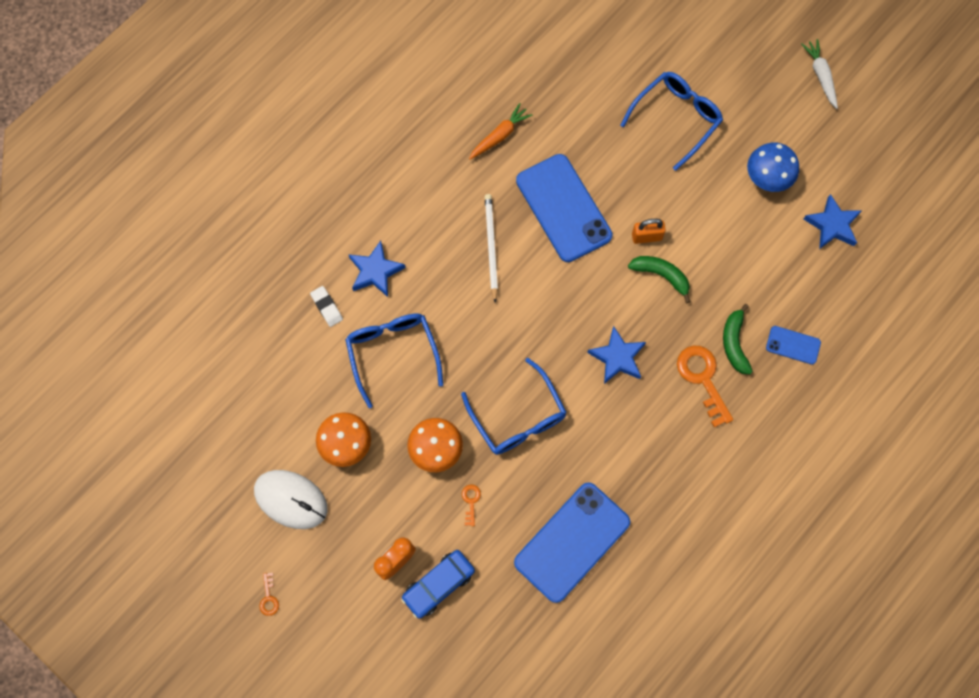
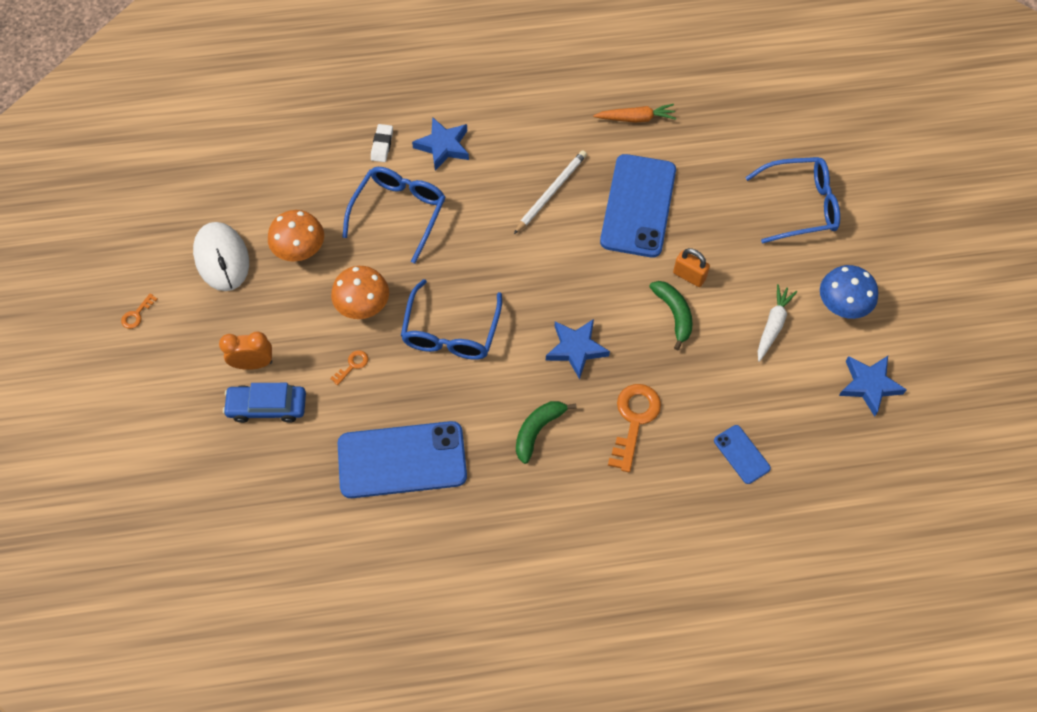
camera: 40 degrees right, 10 degrees down
green banana [723,304,753,374] -> green banana moved to [516,401,577,464]
white carrot [801,39,838,109] -> white carrot moved to [758,284,797,362]

